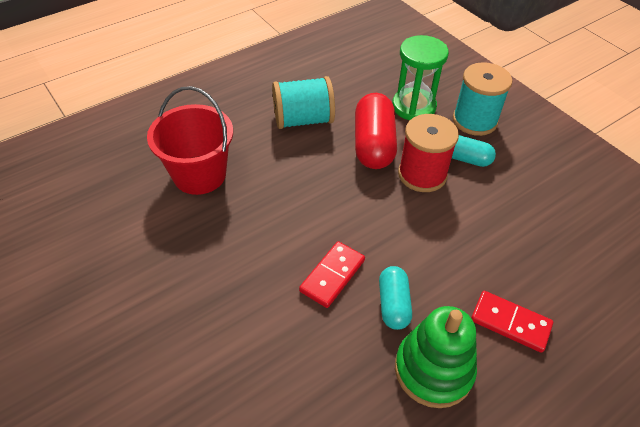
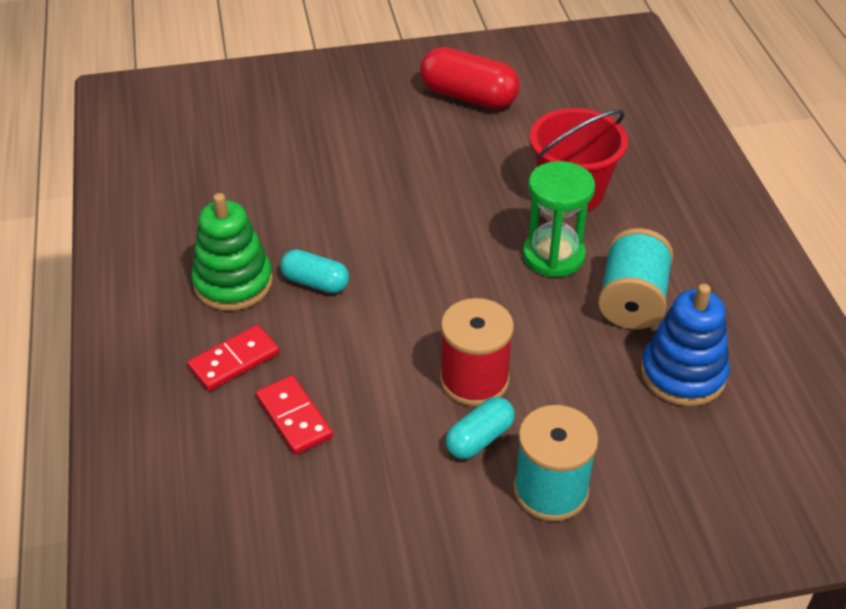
camera: 115 degrees right, 5 degrees down
red domino [299,241,365,308] -> red domino moved to [256,375,333,454]
red capsule [355,93,397,169] -> red capsule moved to [420,47,520,109]
green hourglass [392,35,449,121] -> green hourglass moved to [523,161,595,277]
none -> blue stacking toy [641,284,730,406]

